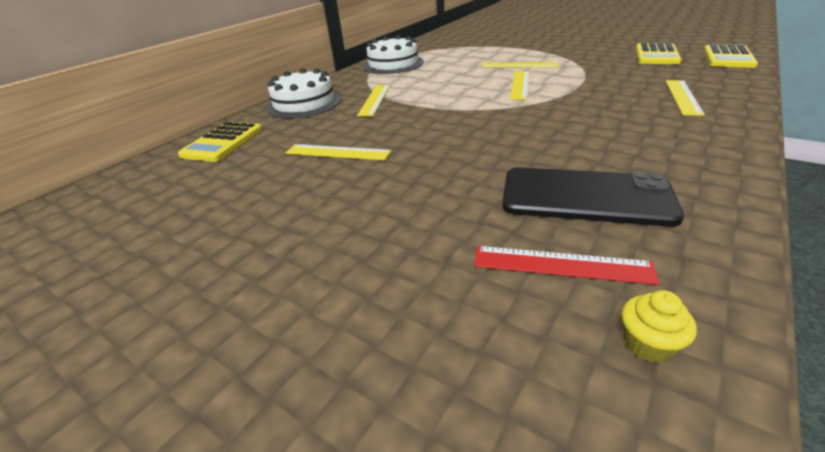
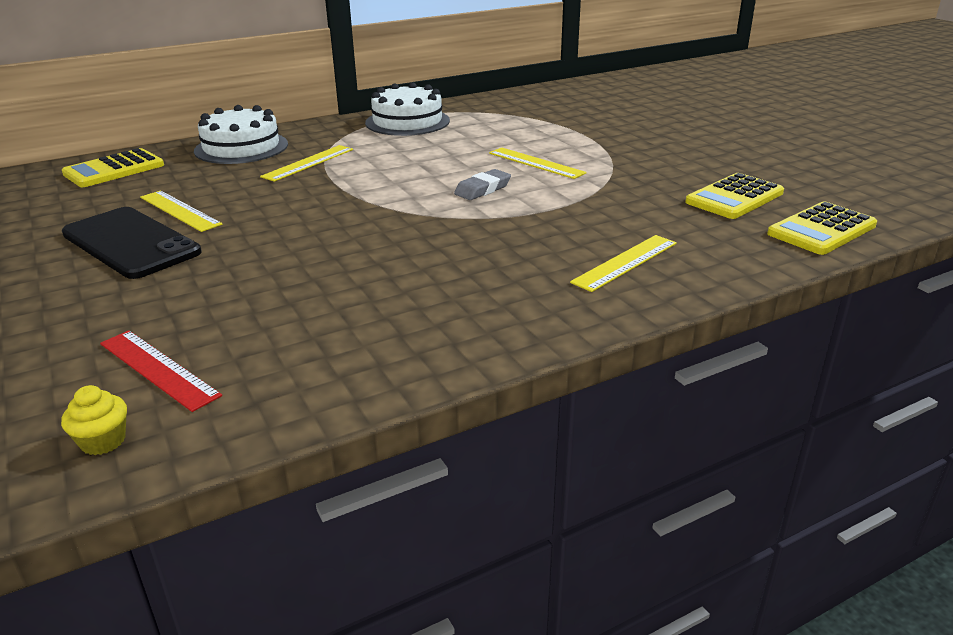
camera: 25 degrees right, 5 degrees down
black phone [502,167,684,227] -> black phone moved to [62,207,202,279]
yellow ruler [510,71,529,100] -> grey eraser [454,169,511,200]

